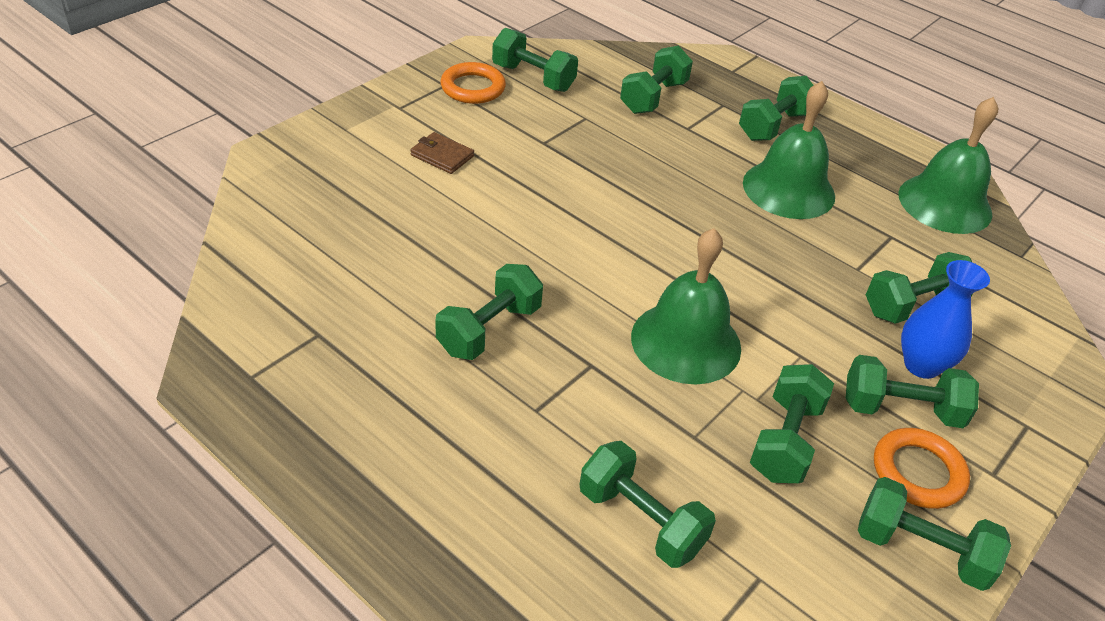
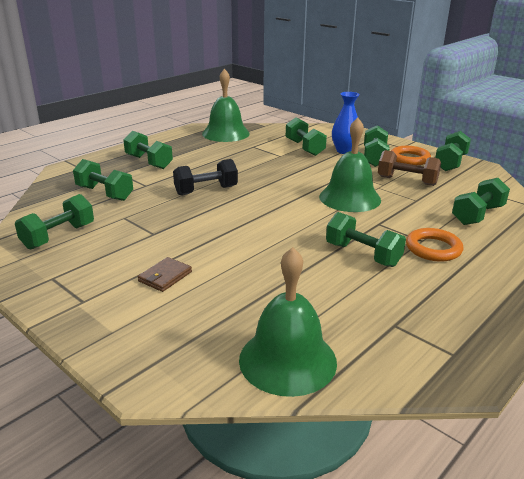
camera: 85 degrees left, 15 degrees down
orange ring [441,62,506,104] -> orange ring moved to [406,228,463,262]
green bell [743,81,835,219] -> green bell moved to [239,247,337,397]
green dumbbell [750,364,834,483] -> brown dumbbell [378,150,441,186]
none -> black dumbbell [173,159,238,195]

